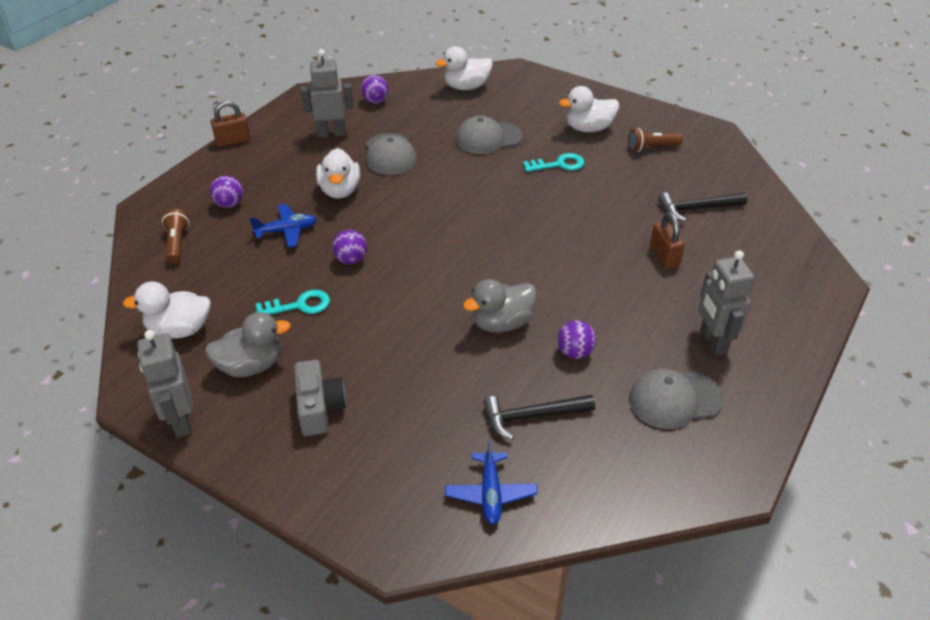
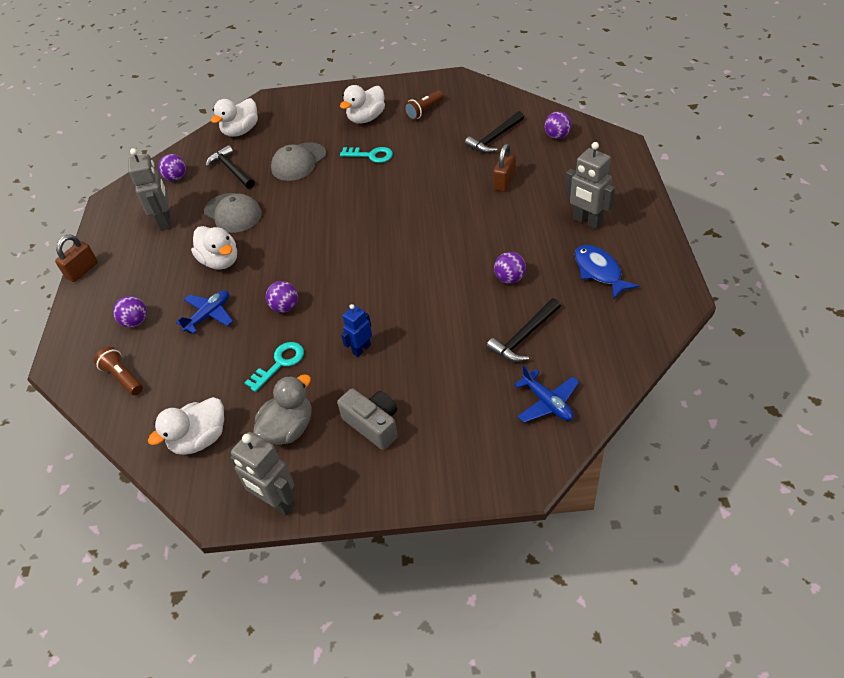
camera: 30 degrees left, 5 degrees up
grey robot [300,49,354,138] -> grey robot turned 120 degrees clockwise [128,148,171,231]
grey duck [463,279,537,333] -> none
turquoise key [523,153,585,172] -> turquoise key turned 60 degrees clockwise [340,147,393,163]
grey cap [629,369,723,429] -> blue fish [575,245,639,300]
brown padlock [650,212,685,269] -> brown padlock turned 75 degrees clockwise [493,144,516,192]
none -> black hammer [206,145,255,189]
none -> blue robot [341,304,372,357]
none -> purple ball [544,111,572,139]

